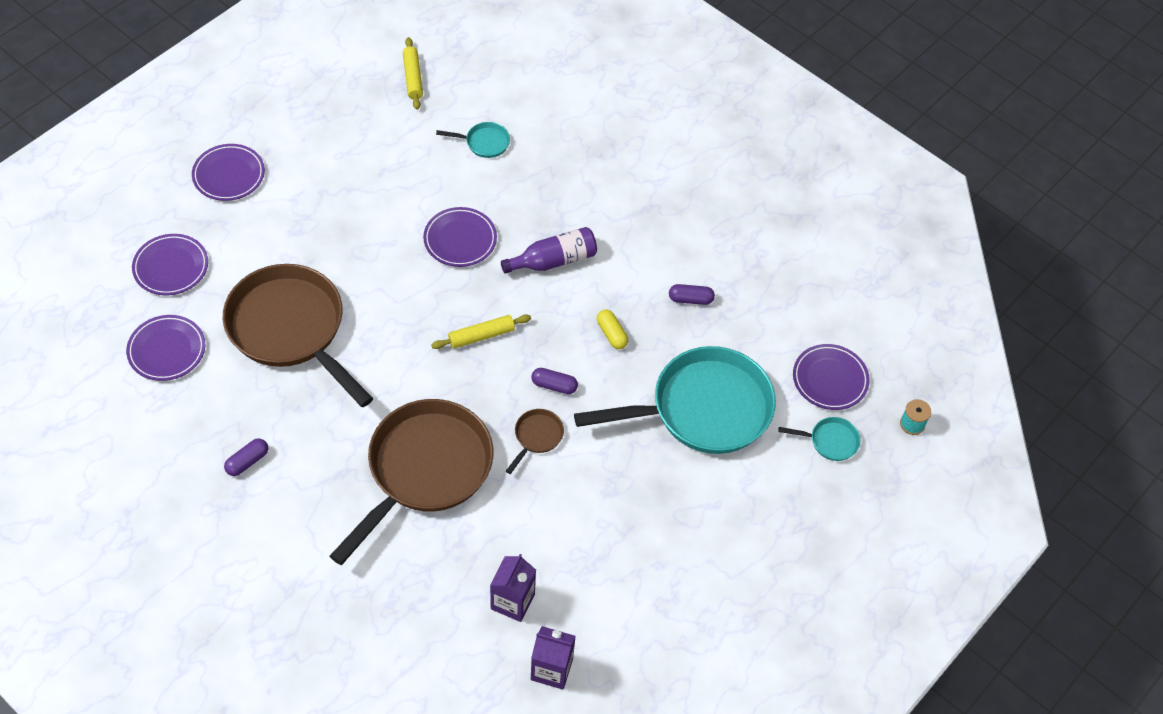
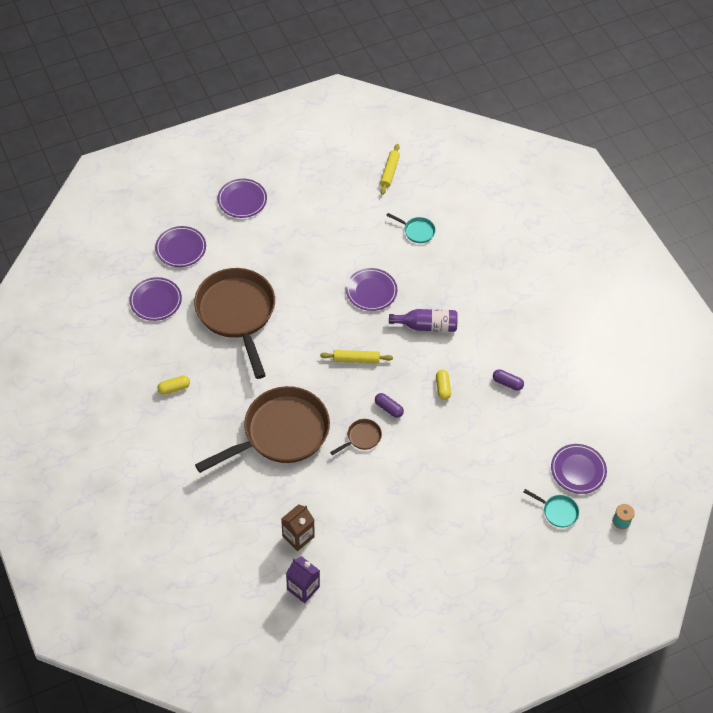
camera: 25 degrees right, 0 degrees up
purple capsule [224,438,268,476] -> yellow capsule [157,375,190,395]
purple carton [490,554,536,622] -> brown carton [281,504,314,551]
turquoise pan [574,346,776,454] -> none

